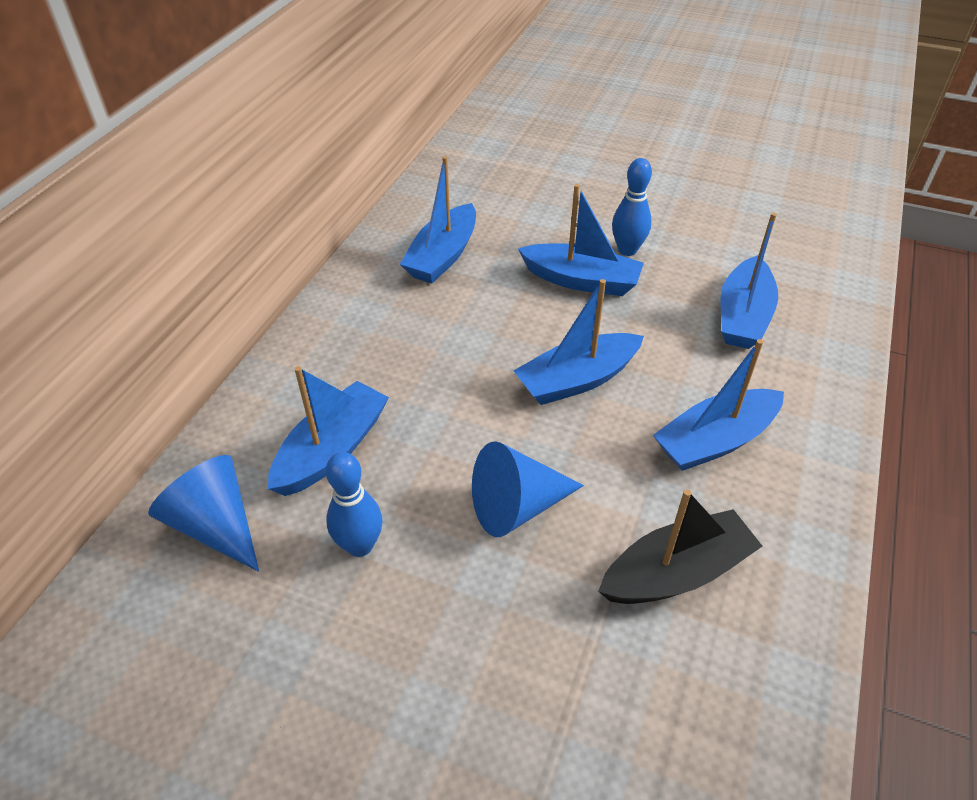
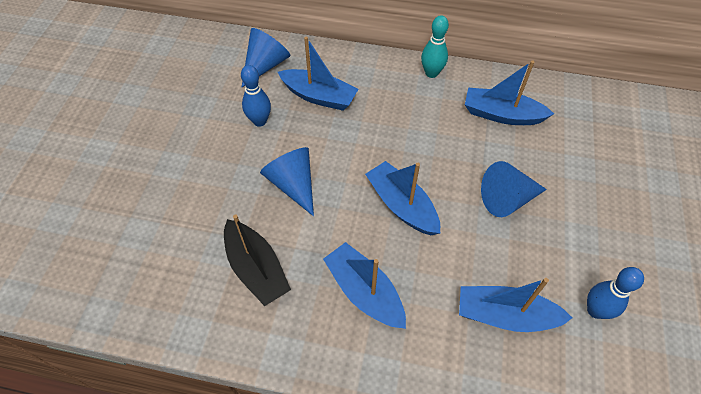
camera: 80 degrees right, 10 degrees up
blue boat [518,184,644,296] -> blue cone [481,161,547,217]
blue bowling pin [612,158,652,256] -> blue bowling pin moved to [587,267,644,319]
none -> turquoise bowling pin [421,15,449,78]

